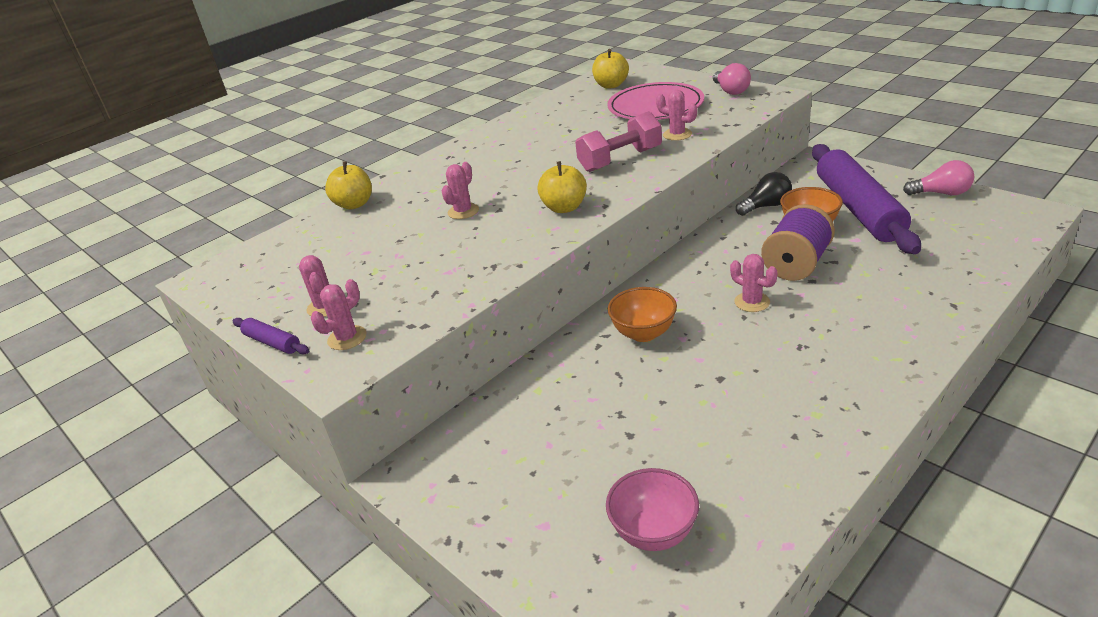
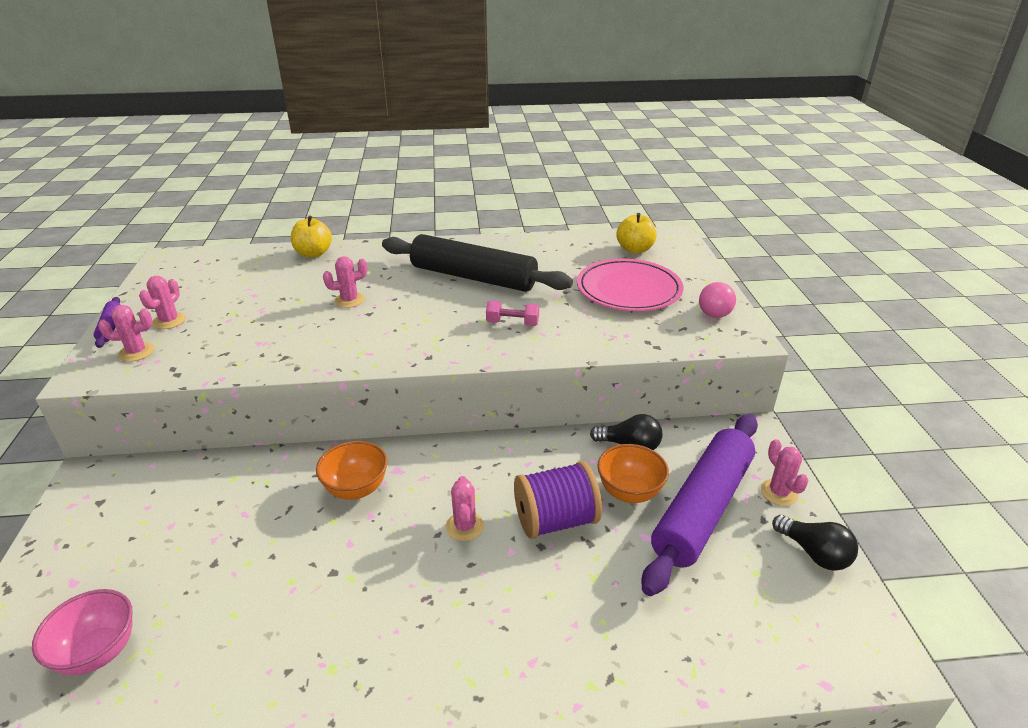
camera: 35 degrees right, 0 degrees up
yellow apple [537,161,587,213] -> none
pink dumbbell [575,111,662,172] -> pink dumbbell [486,300,539,326], size x0.59
pink cactus [656,90,697,141] -> pink cactus moved to [761,439,809,506]
pink light bulb [903,160,974,195] -> black light bulb [772,515,858,571]
none -> black rolling pin [382,234,573,292]

